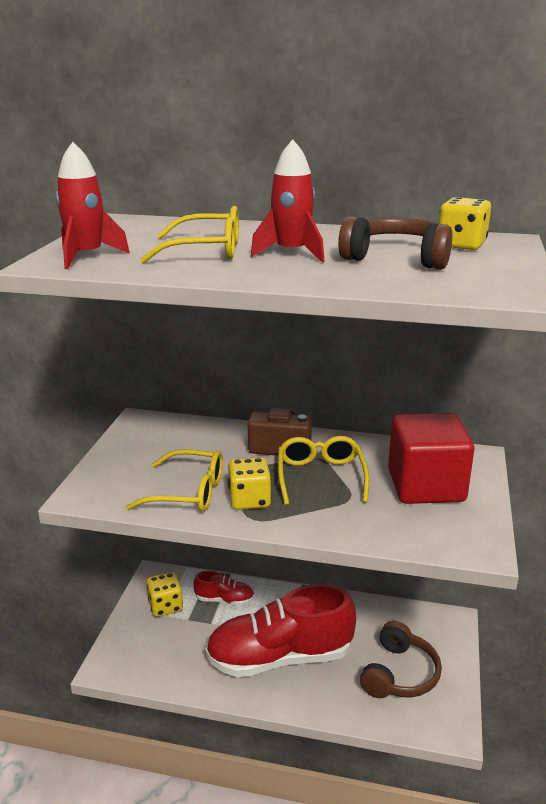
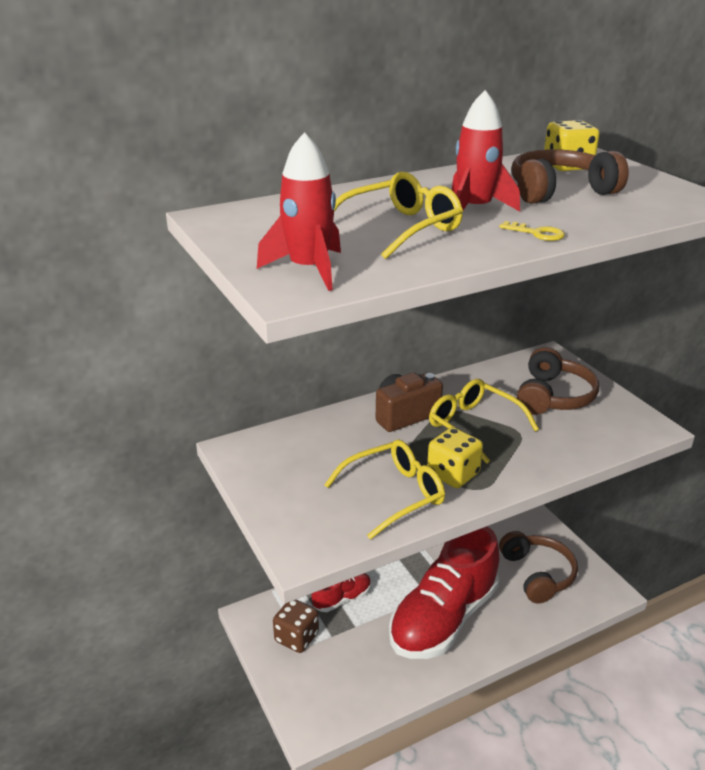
camera: 40 degrees left, 5 degrees up
yellow dice [146,572,183,617] -> brown dice [273,599,319,653]
red cube [388,413,474,504] -> brown headphones [517,347,599,415]
none -> yellow key [499,221,565,241]

